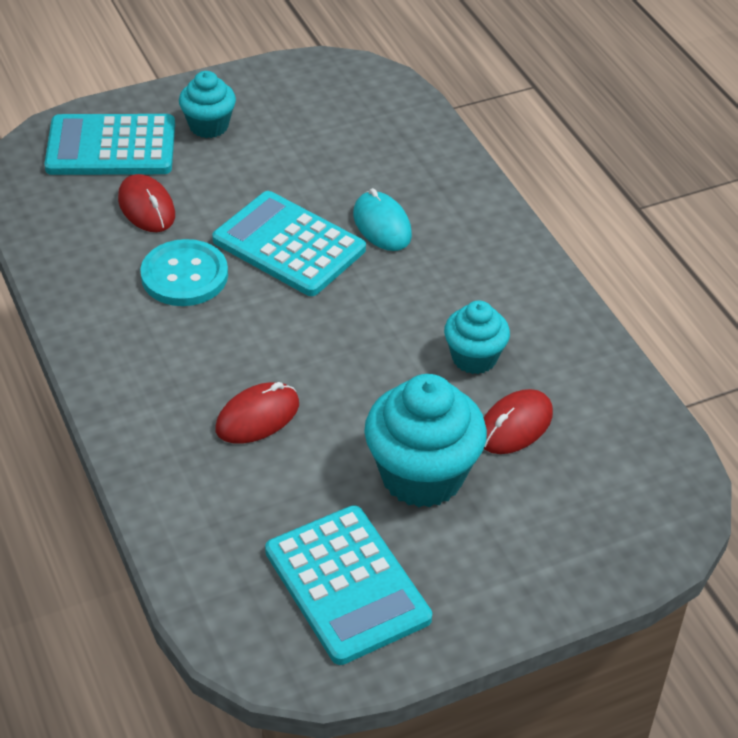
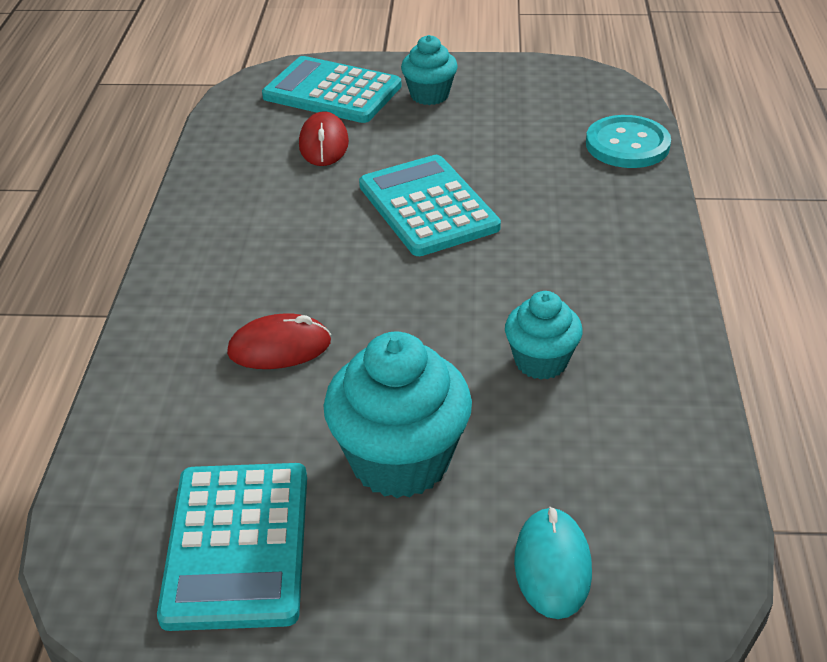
camera: 30 degrees right, 5 degrees down
turquoise button [140,239,228,306] -> turquoise button moved to [586,115,671,168]
turquoise mouse [353,188,412,251] -> turquoise mouse moved to [514,507,592,619]
red mouse [484,389,553,454] -> none

